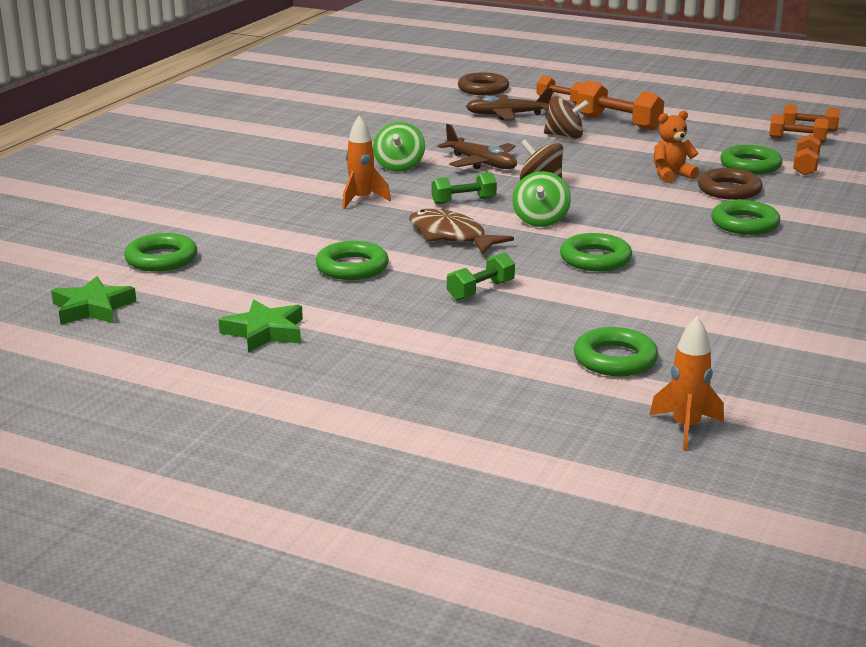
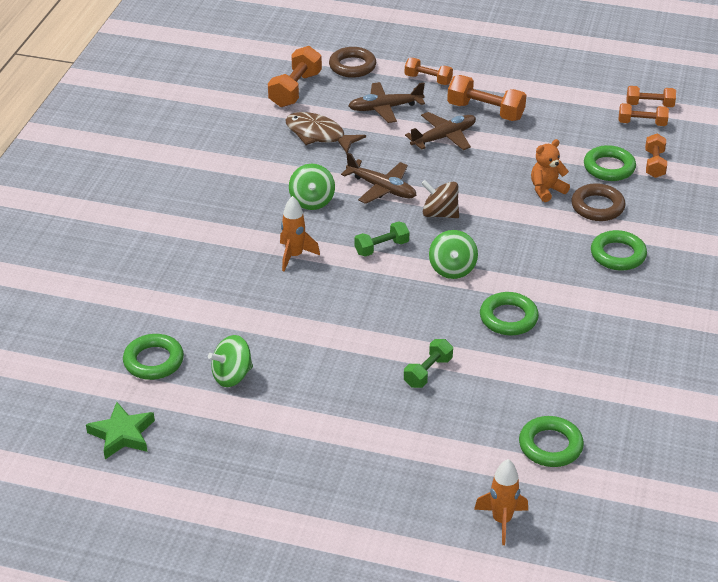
camera: 10 degrees left, 15 degrees up
green star [219,300,303,352] -> none
green ring [316,241,389,280] -> none
brown fish [409,209,514,254] -> brown fish moved to [286,112,366,153]
brown spinning top [544,96,589,139] -> brown plane [405,112,476,150]
orange rocket [650,316,724,450] -> orange rocket moved to [474,459,528,545]
none -> green spinning top [208,335,253,387]
none -> orange dumbbell [268,46,322,107]

